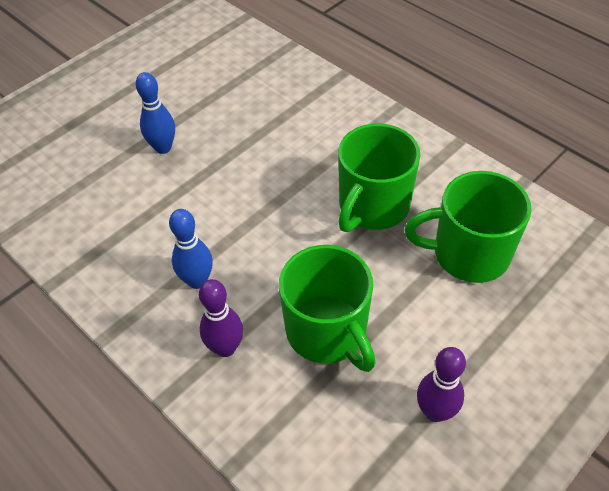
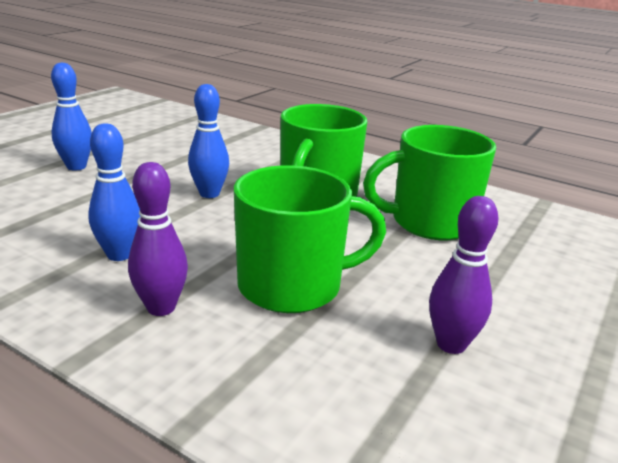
camera: 15 degrees left, 25 degrees down
green mug [279,245,376,372] -> green mug turned 60 degrees counterclockwise [234,165,386,313]
none -> blue bowling pin [188,84,229,198]

